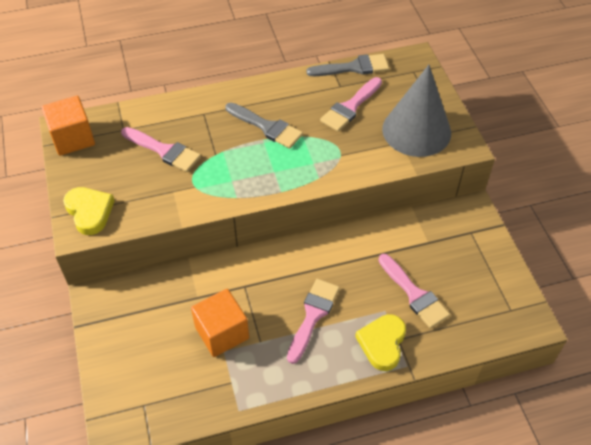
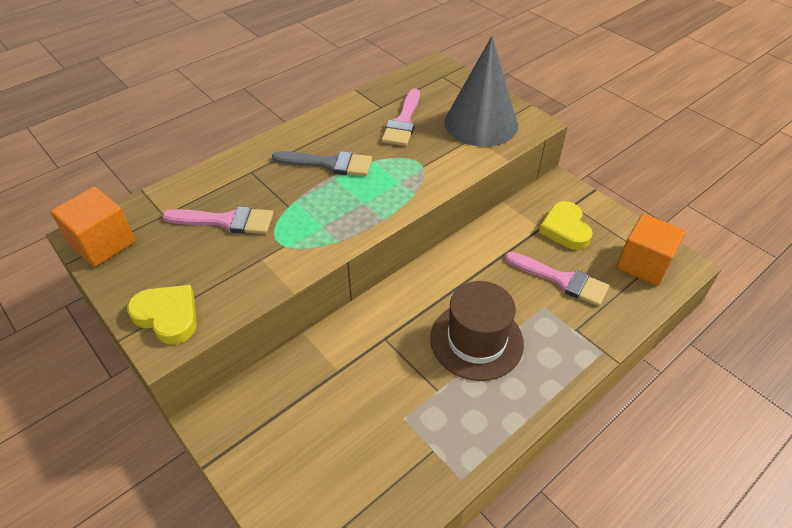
camera: 25 degrees left, 5 degrees down
orange cube [191,289,249,357] -> orange cube moved to [616,214,686,286]
pink brush [287,279,340,364] -> brown hat [430,281,524,381]
grey brush [306,54,389,76] -> none
yellow heart [355,314,406,371] -> yellow heart moved to [539,201,593,250]

